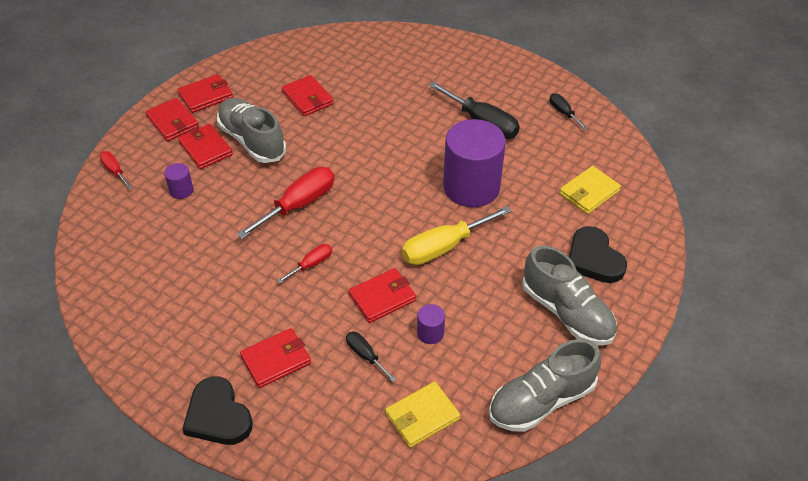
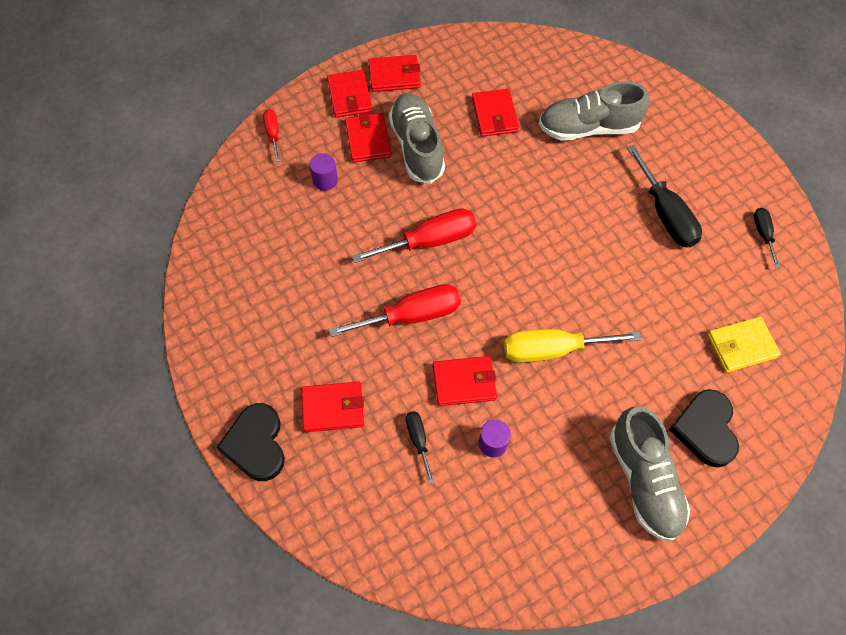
camera: 25 degrees right, 15 degrees up
red screwdriver [277,244,332,284] -> red screwdriver [329,284,461,337], size x1.91
yellow wallet [385,381,460,448] -> none
purple cylinder [443,119,506,207] -> none
grey shoe [489,339,601,432] -> grey shoe moved to [539,82,649,141]

